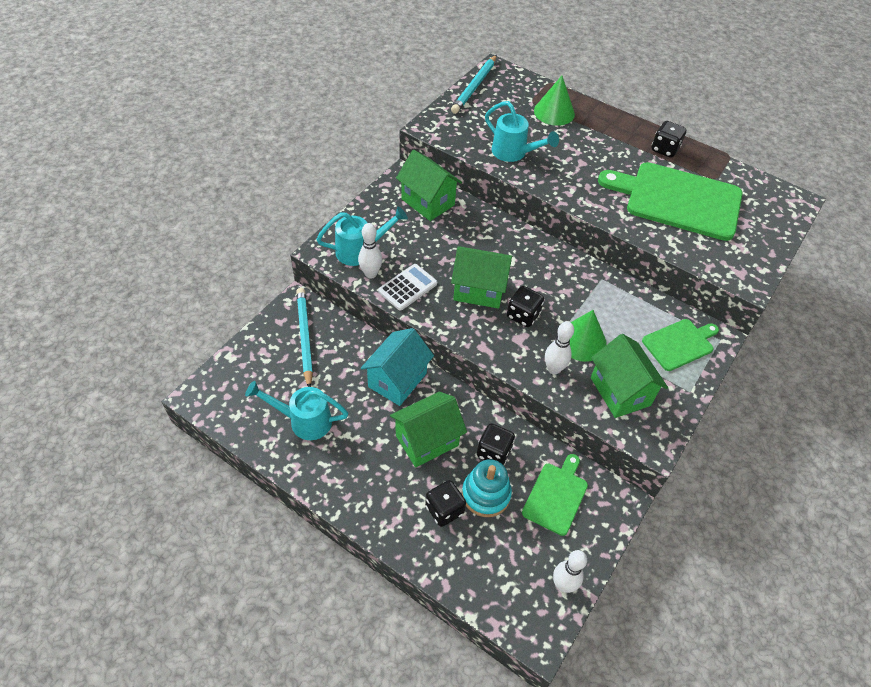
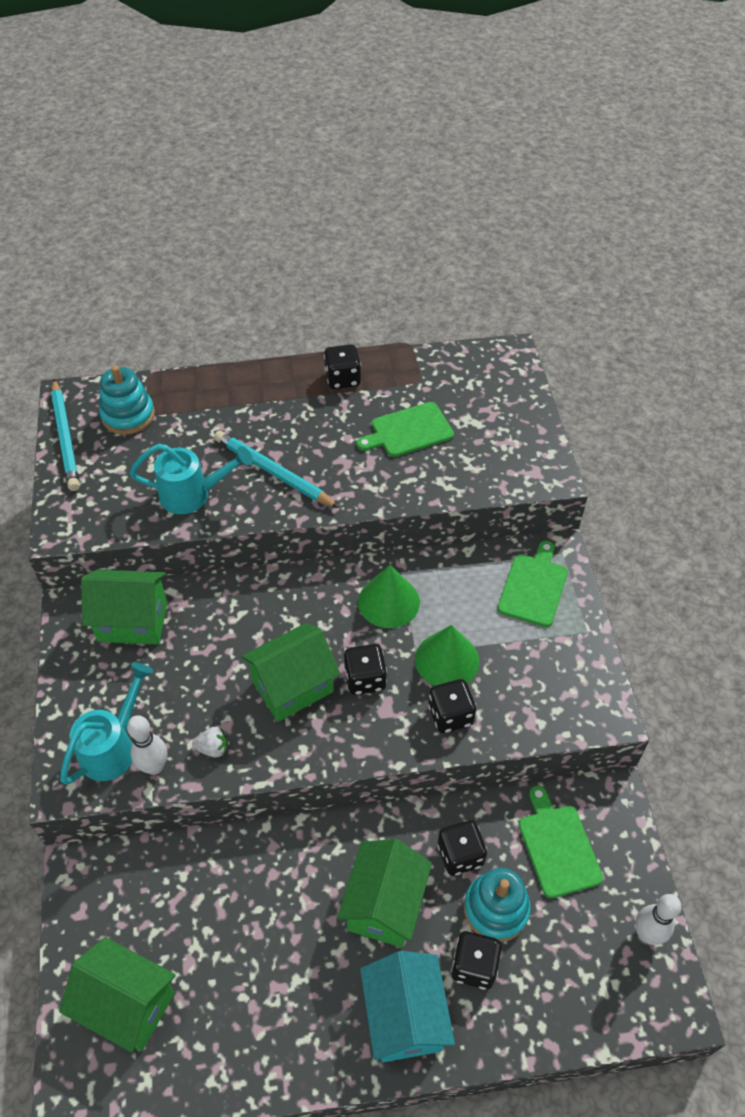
camera: 40 degrees left, 0 degrees up
turquoise watering can [245,381,348,440] -> none
turquoise pencil [296,288,313,387] -> turquoise pencil moved to [214,431,339,508]
turquoise house [361,328,434,406] -> turquoise house moved to [360,951,455,1062]
white calculator [378,264,437,311] -> white strawberry [192,727,228,758]
green cone [534,76,575,126] -> green cone moved to [358,565,420,628]
white bowling pin [545,321,574,375] -> black dice [428,679,476,733]
green house [591,334,668,418] -> green house moved to [59,937,176,1053]
green cutting board [598,162,743,241] -> green cutting board [356,402,454,457], size x0.53
none -> turquoise stacking toy [99,365,155,435]

